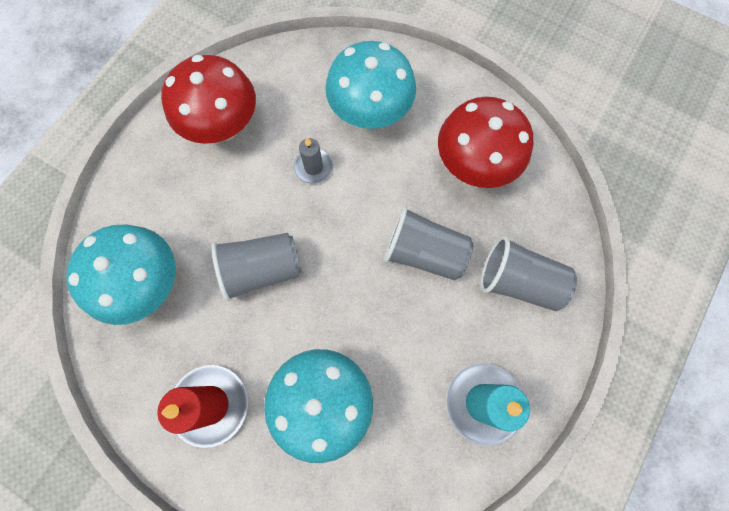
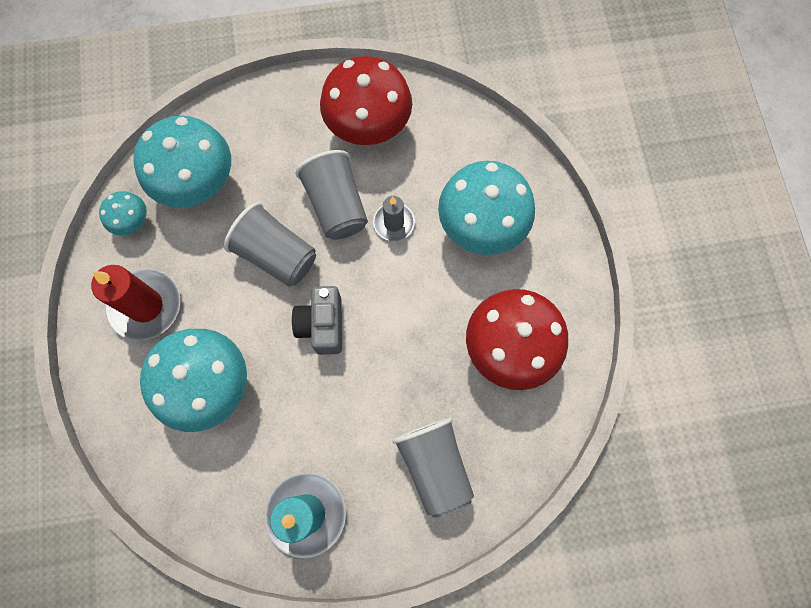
camera: 50 degrees right, 0 degrees up
grey cup [384,206,473,280] -> grey cup moved to [295,150,368,240]
none -> turquoise mushroom [99,191,147,235]
none -> grey camera [292,286,342,355]

